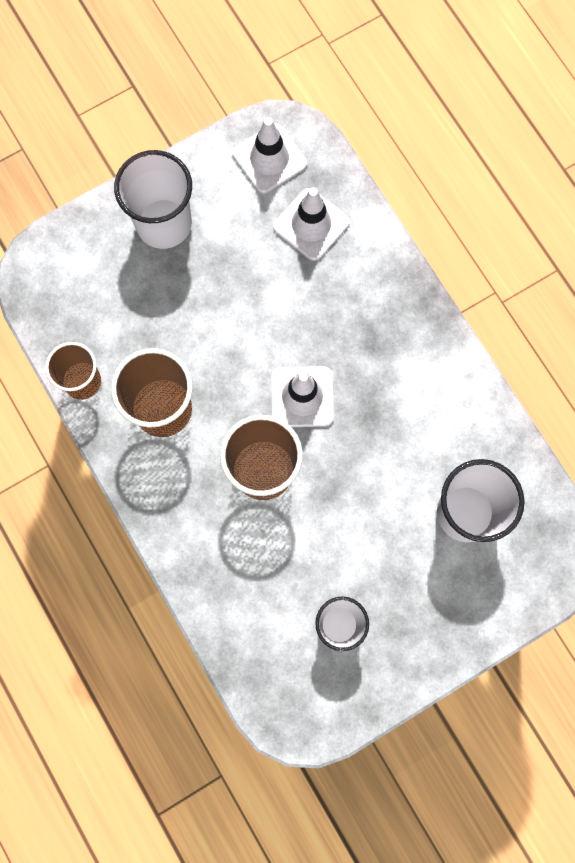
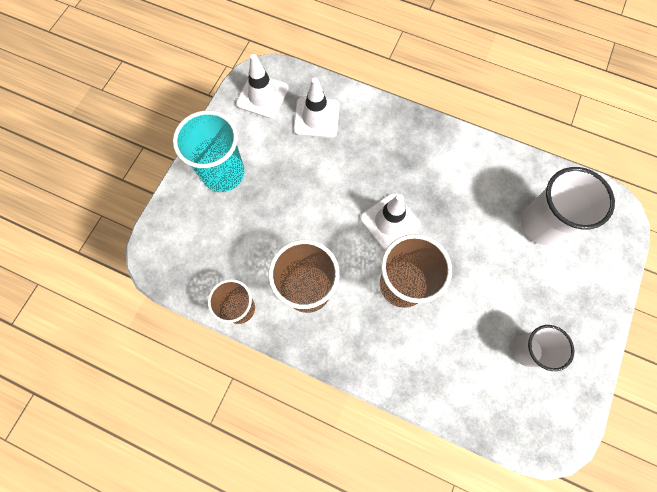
camera: 35 degrees left, 5 degrees down
white cup [114,150,192,249] -> turquoise cup [173,111,245,192]

